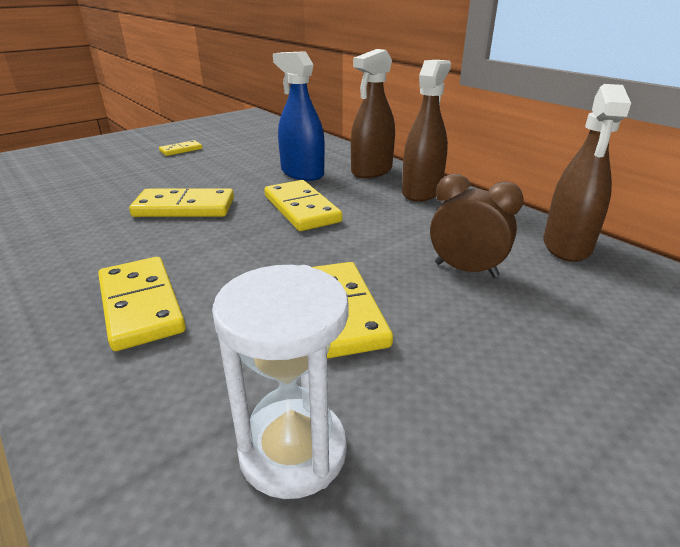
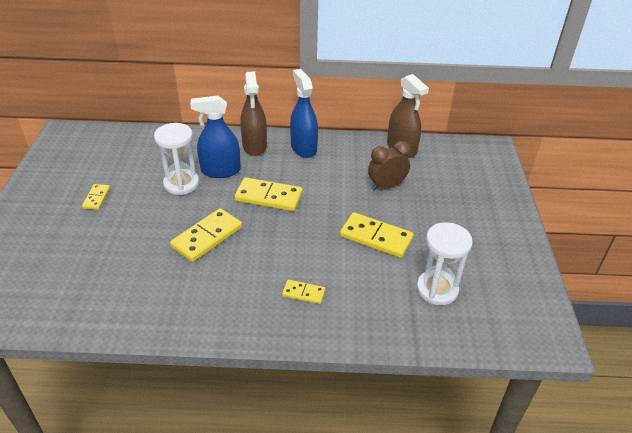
camera: 50 degrees left, 10 degrees up
yellow domino [98,257,186,351] -> yellow domino [282,280,325,304], size x0.54
brown spray bottle [402,60,451,202] -> blue spray bottle [290,69,318,158]
none -> white hourglass [154,123,199,195]

